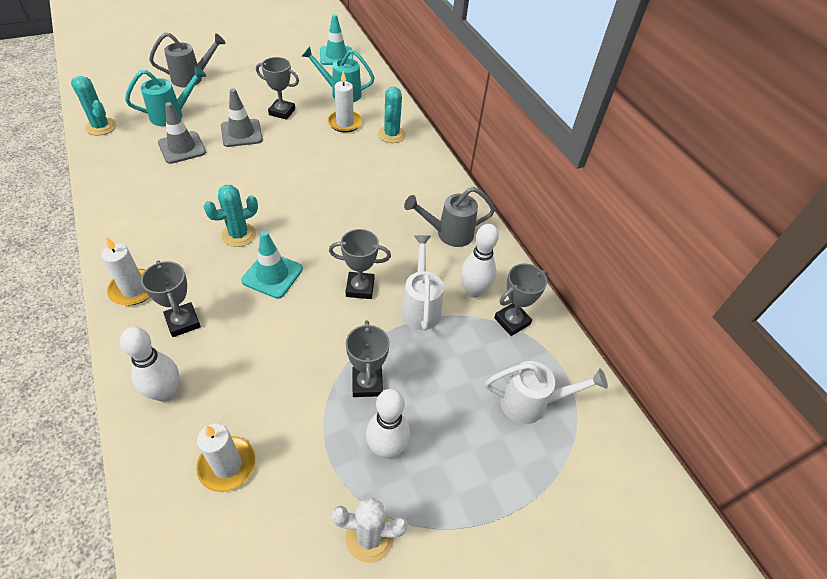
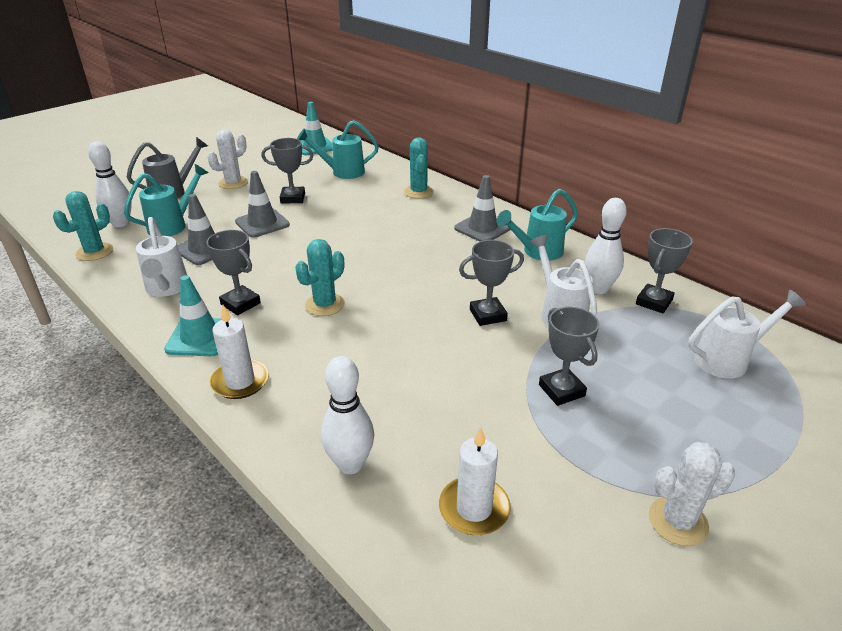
camera: 15 degrees left, 15 degrees down
turquoise cactus [71,76,116,135] -> turquoise cactus turned 75 degrees counterclockwise [53,191,113,261]
grey trophy [141,261,201,337] -> grey trophy moved to [206,230,261,315]
turquoise traffic cone [241,231,303,299] -> turquoise traffic cone moved to [164,275,222,356]
white candle [327,71,362,132] -> none
white bowling pin [366,389,410,458] -> white bowling pin moved to [88,141,132,227]
grey watering can [404,187,495,247] -> turquoise watering can [497,189,578,261]
none -> white watering can [136,217,187,297]
none -> white cactus [208,129,248,189]
none -> grey traffic cone [454,175,511,242]

